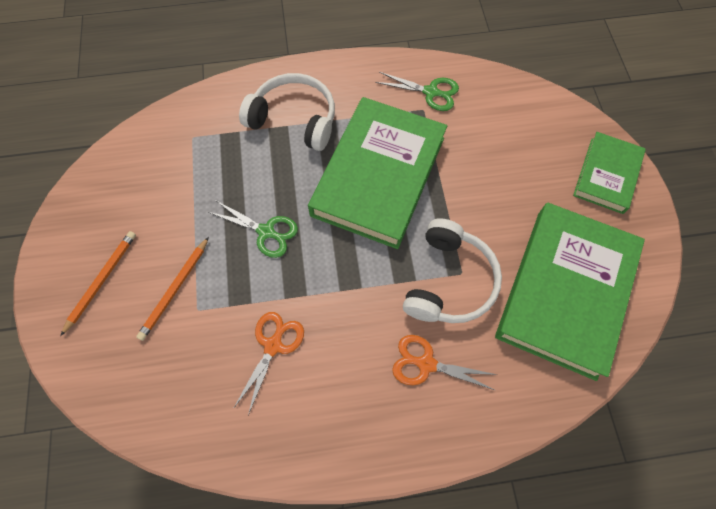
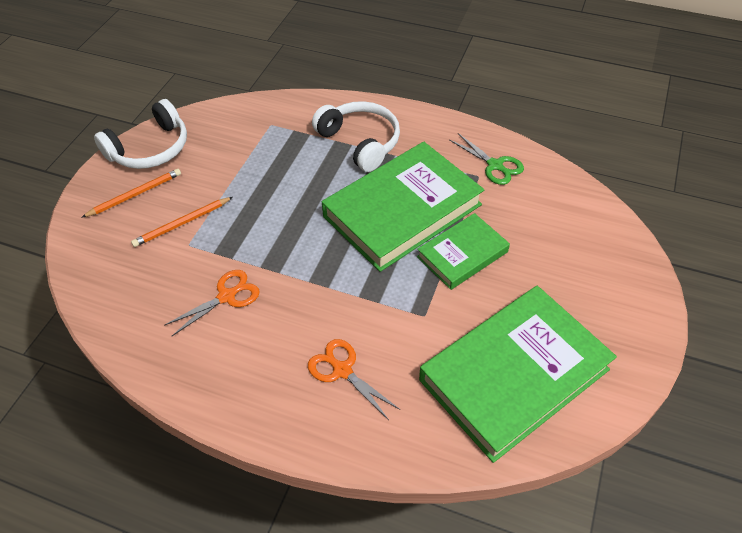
camera: 30 degrees right, 15 degrees down
green scissors [209,200,298,258] -> none
white headphones [403,218,502,323] -> white headphones moved to [94,99,187,169]
green book [573,132,646,214] -> green book moved to [417,213,510,290]

